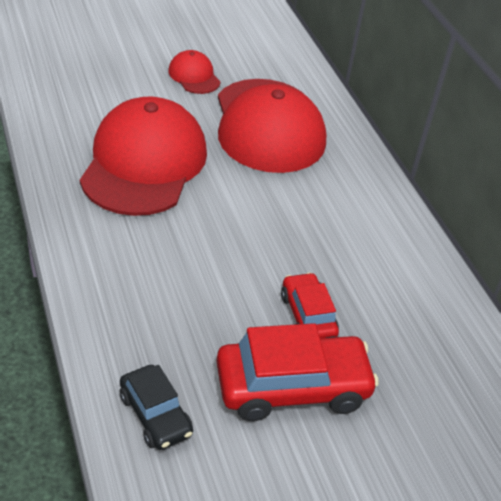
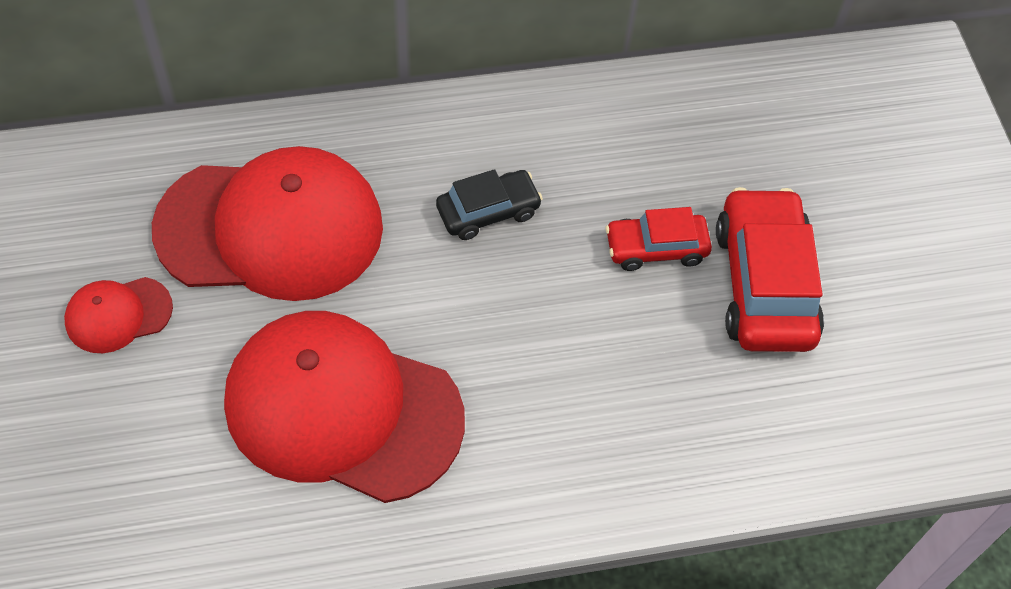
camera: 80 degrees left, 15 degrees up
black car [120,365,193,450] -> black car moved to [436,169,543,240]

